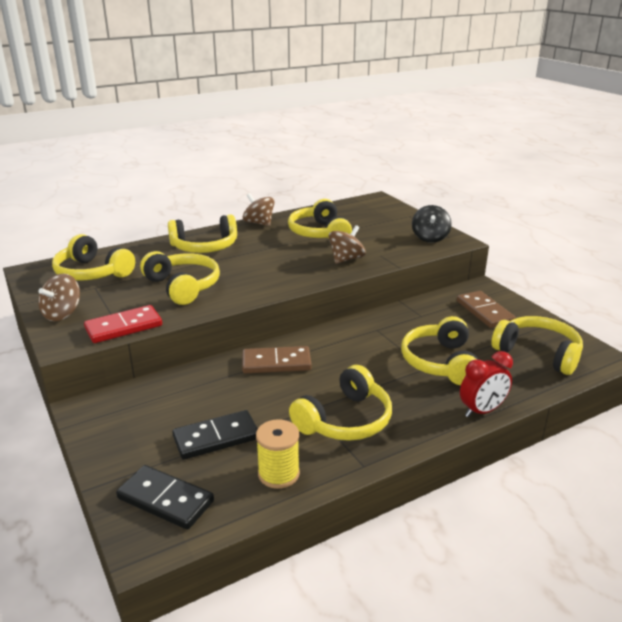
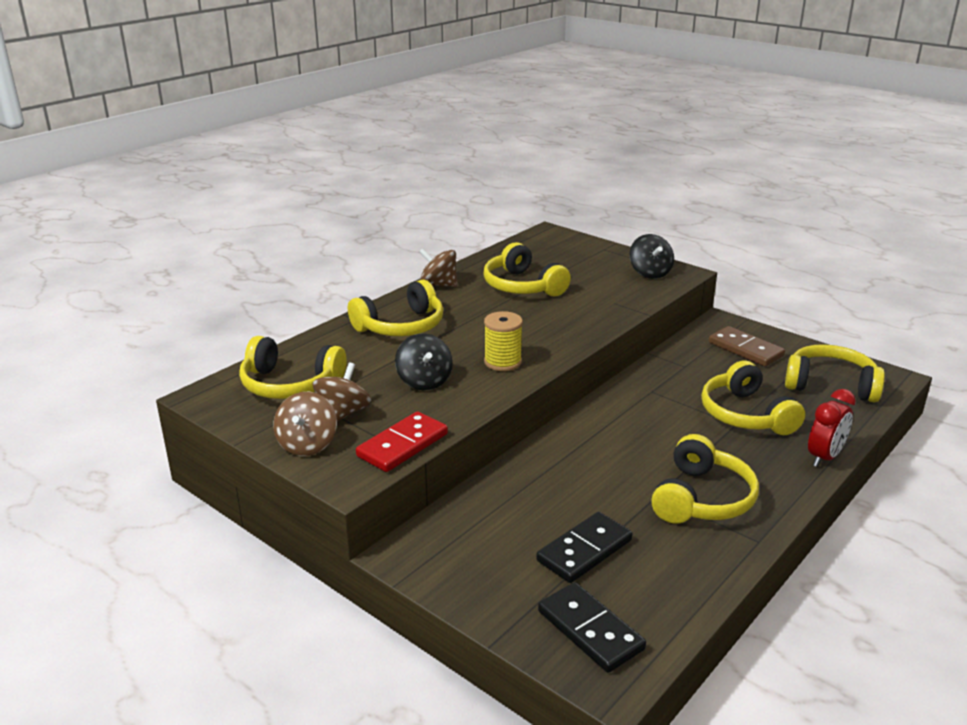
camera: 20 degrees left, 0 degrees up
black domino [116,465,214,530] -> black domino turned 45 degrees clockwise [538,582,646,673]
yellow headphones [140,251,220,305] -> black spinning top [395,333,453,390]
brown domino [242,346,312,373] -> none
yellow spool [256,419,300,489] -> yellow spool moved to [484,311,523,371]
brown spinning top [329,225,366,264] -> brown spinning top moved to [313,363,372,422]

